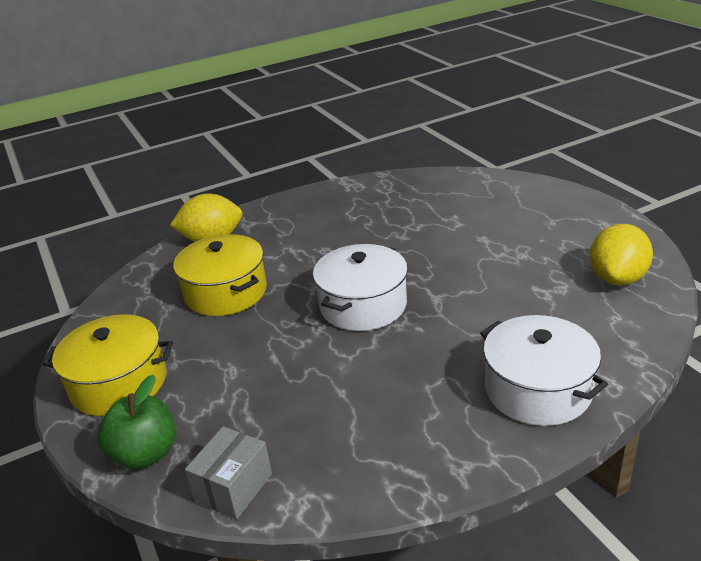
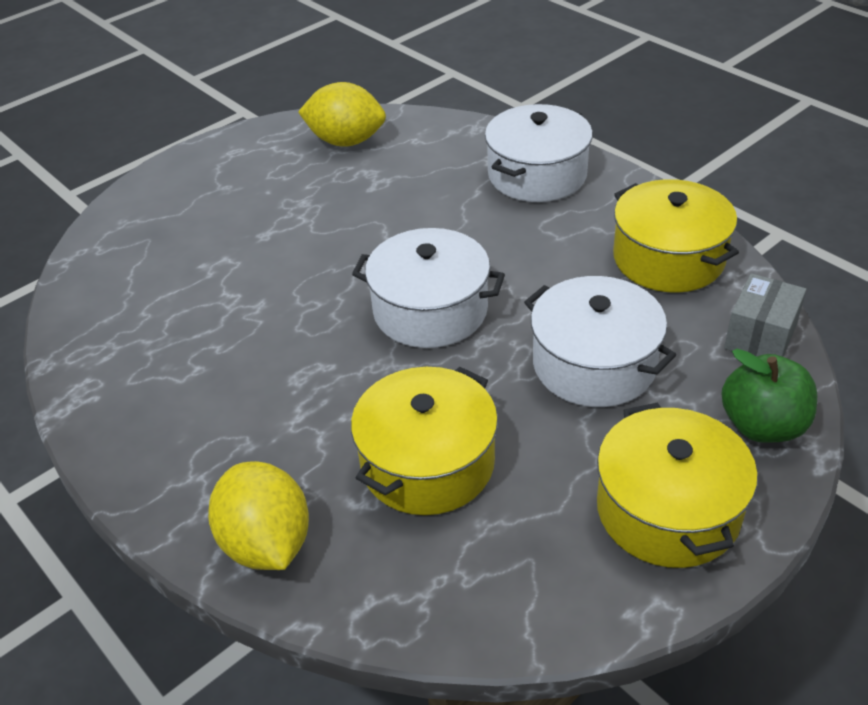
camera: 105 degrees left, 10 degrees up
grey box [185,426,272,519] -> grey box turned 75 degrees counterclockwise [724,273,807,357]
none -> white pot [524,276,676,407]
none -> yellow pot [613,179,739,293]

